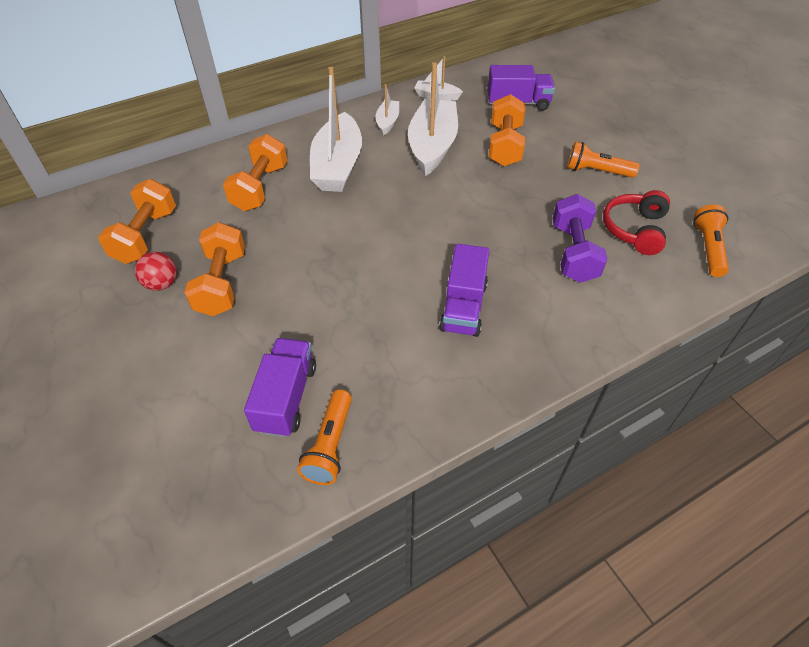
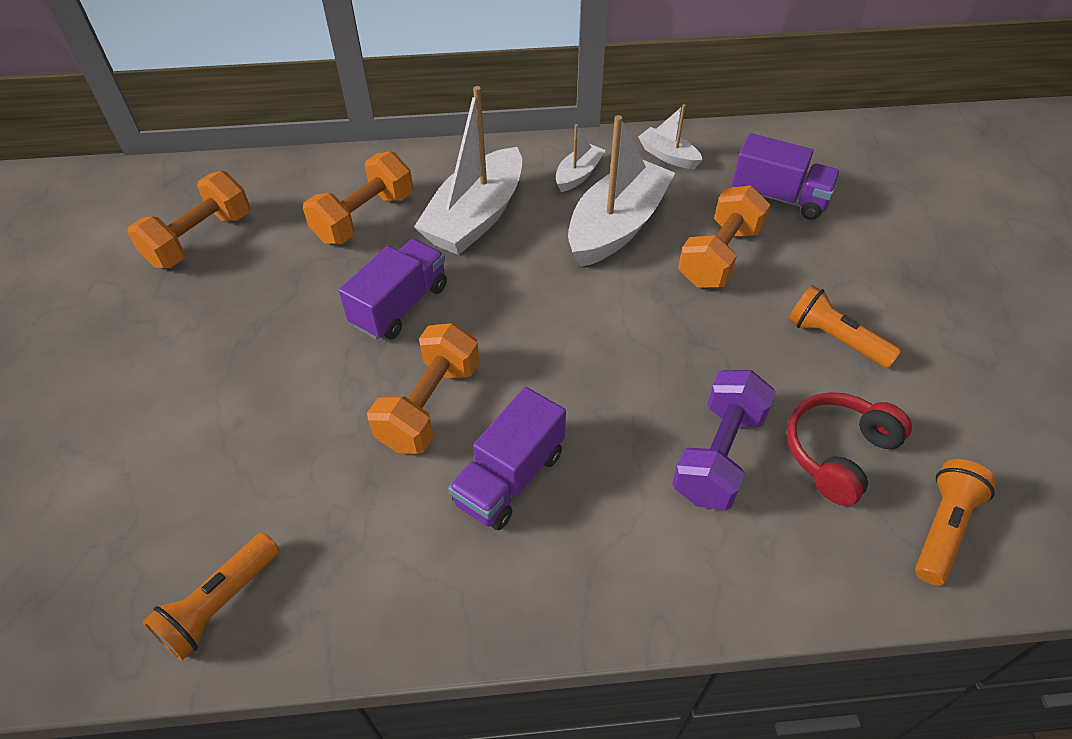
camera: 25 degrees right, 0 degrees up
red ball [135,252,177,291] -> none
orange dumbbell [184,222,245,316] -> orange dumbbell moved to [367,323,480,454]
purple truck [244,338,316,438] -> purple truck moved to [339,239,447,340]

